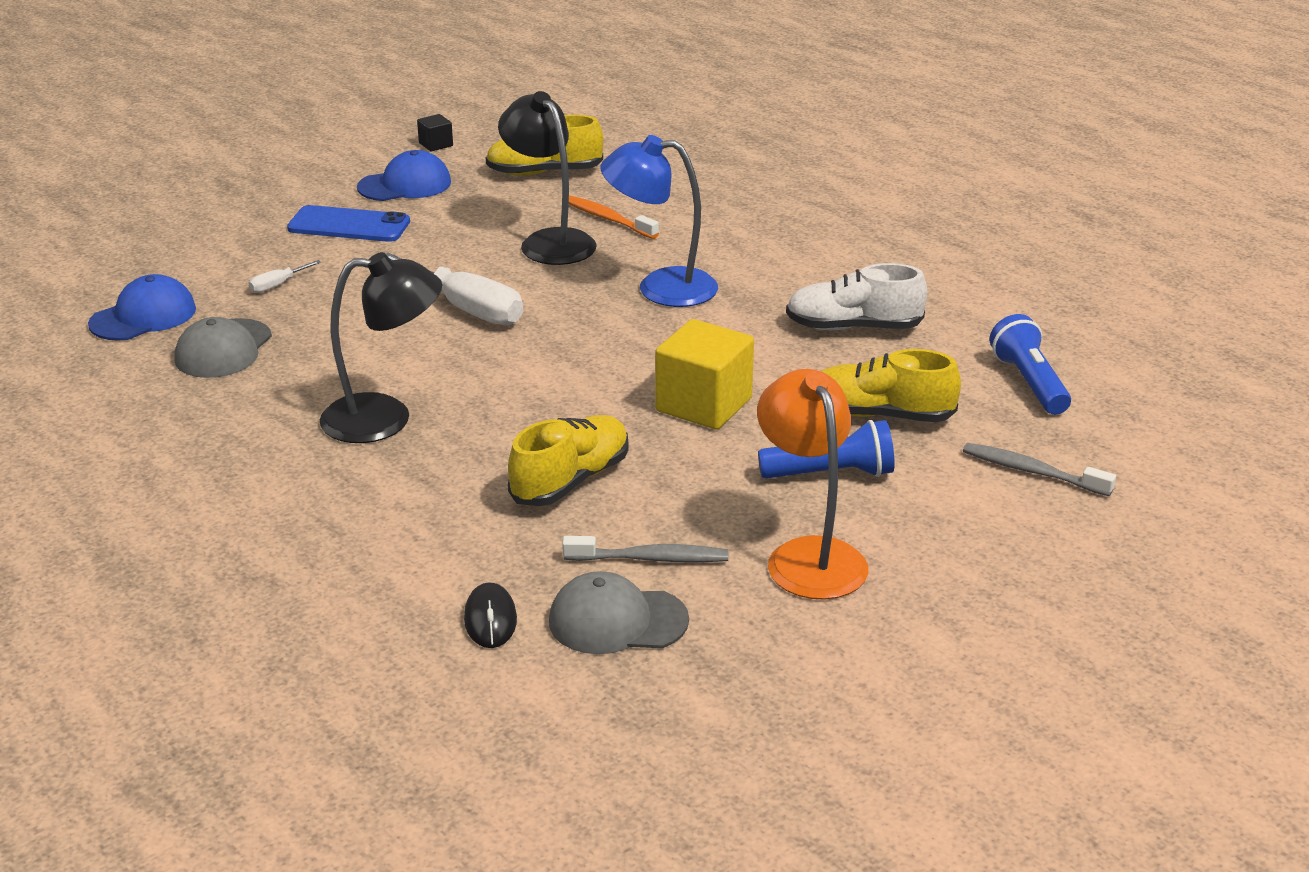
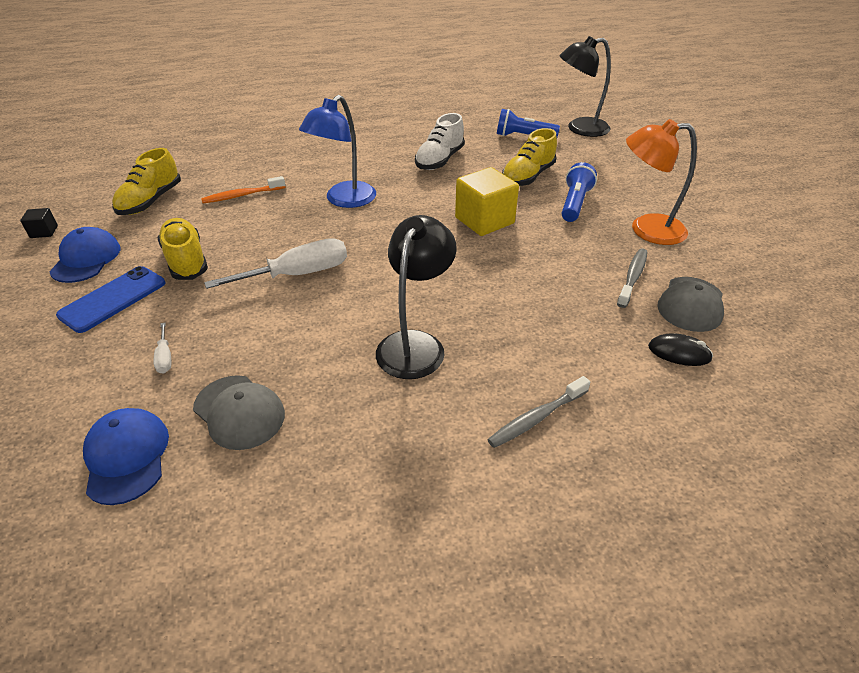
camera: 65 degrees left, 10 degrees up
black lamp [498,91,597,265] -> black lamp moved to [559,36,611,137]
yellow shoe [508,415,629,506] -> yellow shoe moved to [158,218,208,280]
grey toothbrush [963,443,1116,496] -> grey toothbrush moved to [487,376,590,448]

